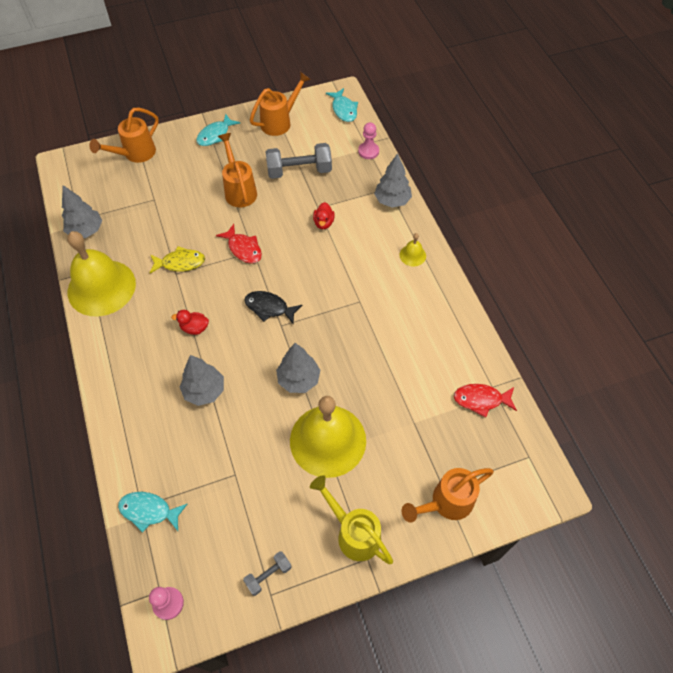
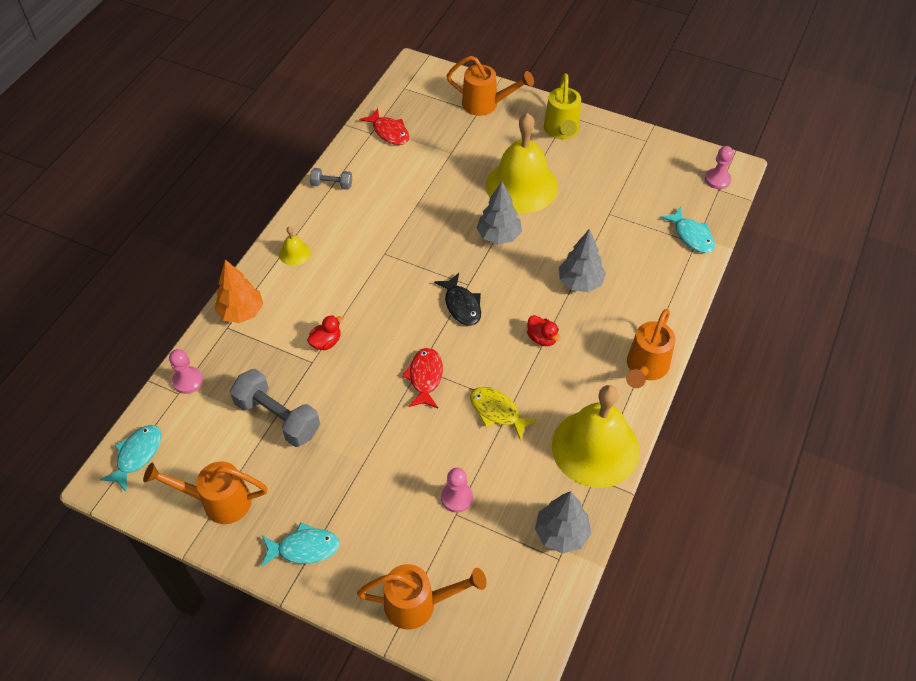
camera: 135 degrees left, 5 degrees down
orange watering can [218,133,257,207] -> orange watering can moved to [626,309,675,388]
grey dumbbell [243,551,292,596] -> grey dumbbell moved to [310,168,352,190]
grey tree [374,153,412,208] -> orange tree [215,260,263,323]
none -> pink pawn [441,468,473,513]

